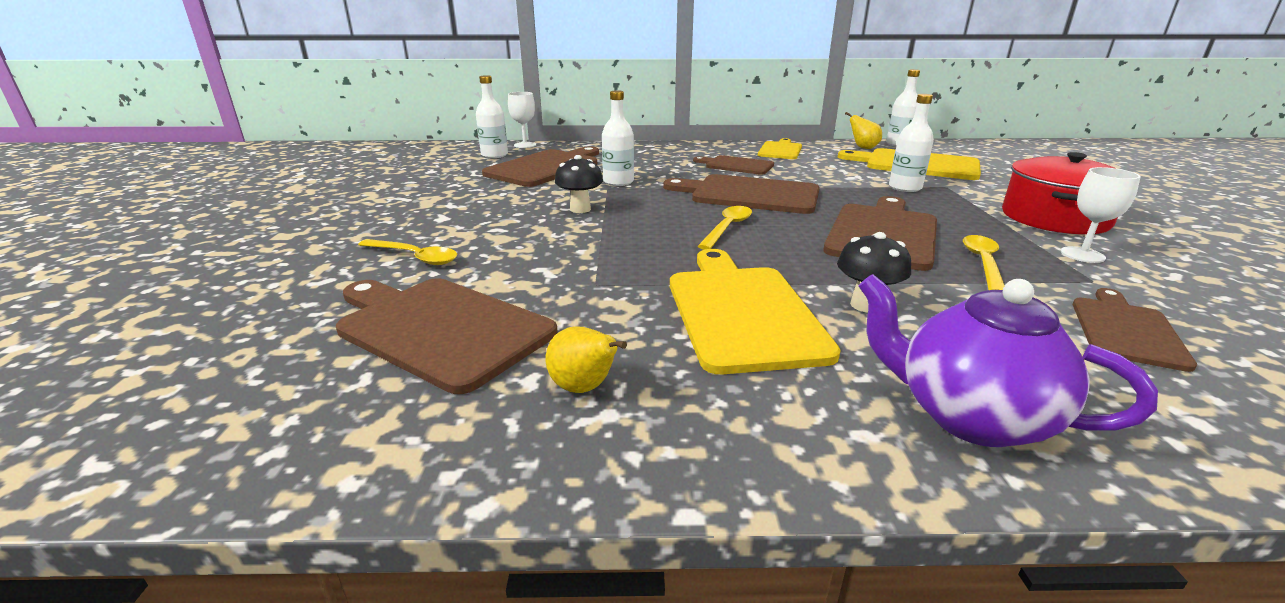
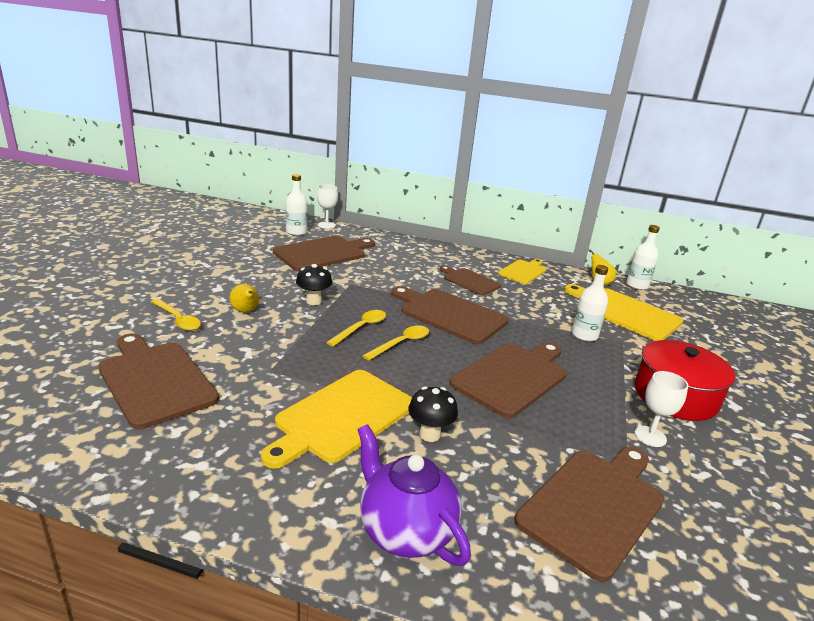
camera: 15 degrees right, 0 degrees up
yellow pear [545,326,627,393] -> yellow pear moved to [229,284,259,312]
white bottle [602,90,634,186] -> none
yellow cutting board [670,249,841,374] -> yellow cutting board turned 150 degrees counterclockwise [261,370,412,469]
yellow spoon [963,235,1005,290] -> yellow spoon moved to [326,310,386,346]
brown cutting board [1073,288,1197,372] -> brown cutting board [515,447,664,582], size x1.67

